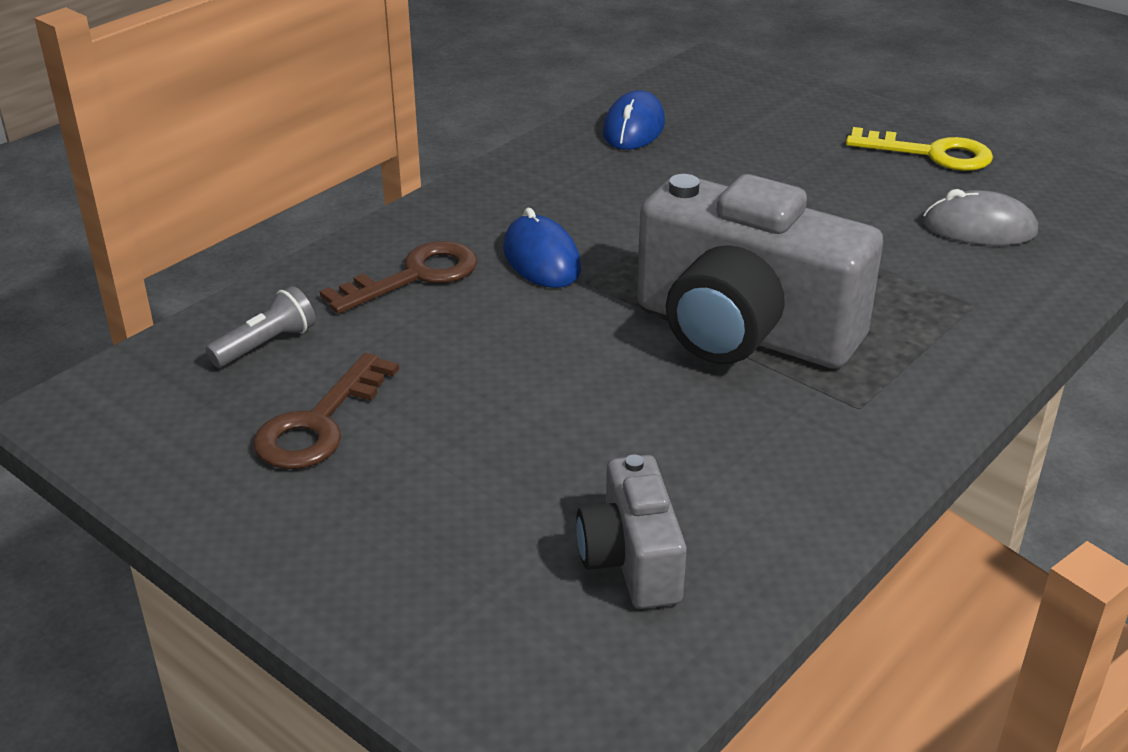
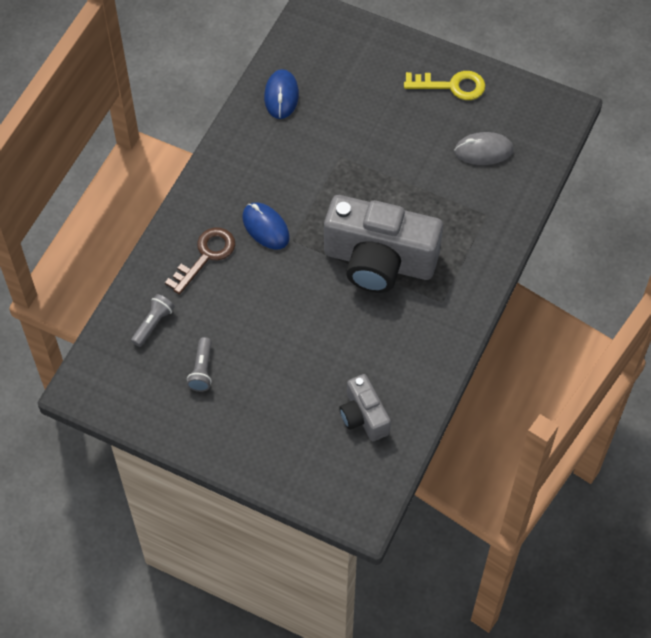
camera: 15 degrees left, 25 degrees up
brown key [253,353,399,469] -> grey flashlight [187,337,212,392]

